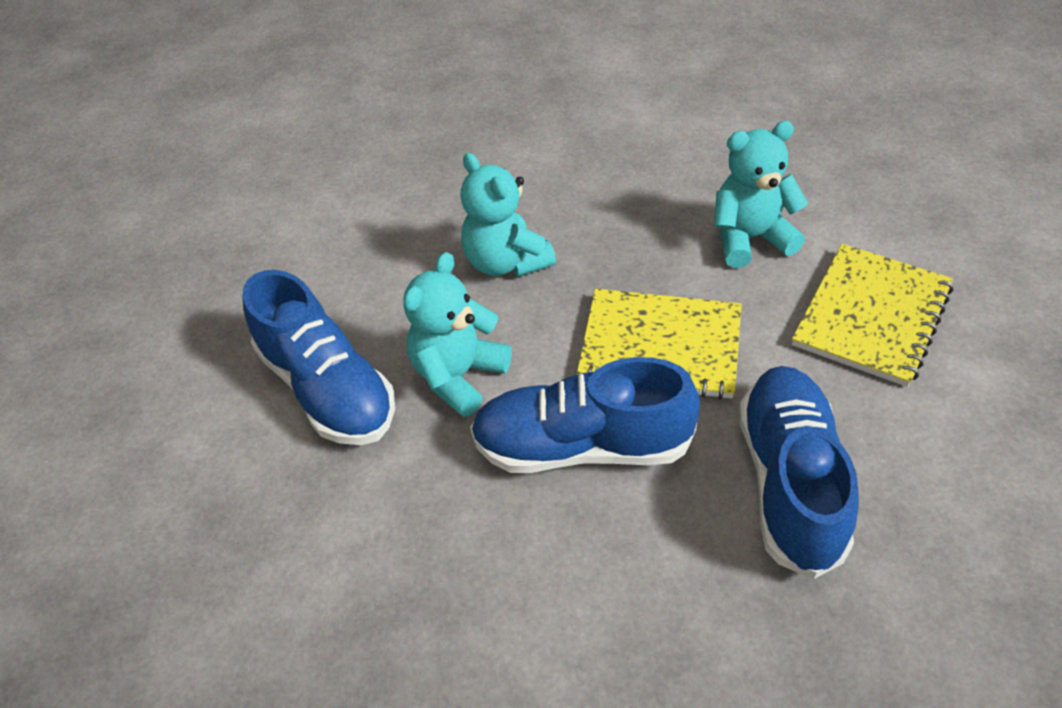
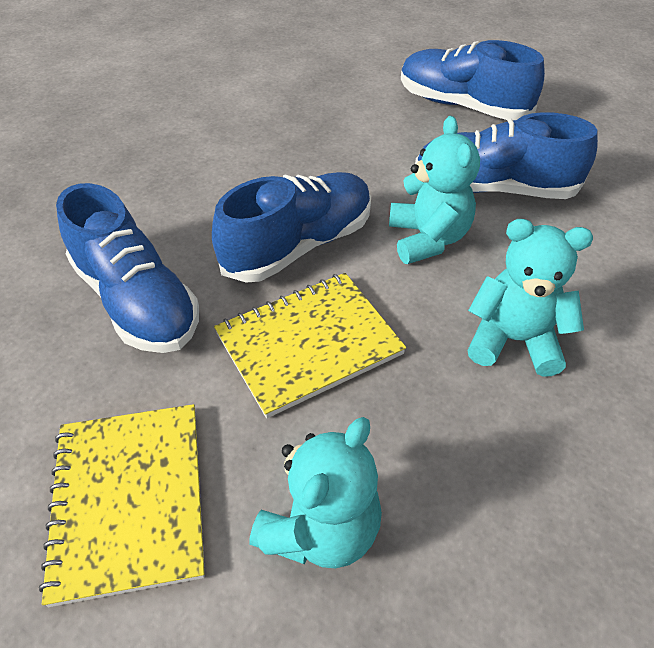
camera: 135 degrees right, 0 degrees up
none -> blue shoe [401,40,545,120]

